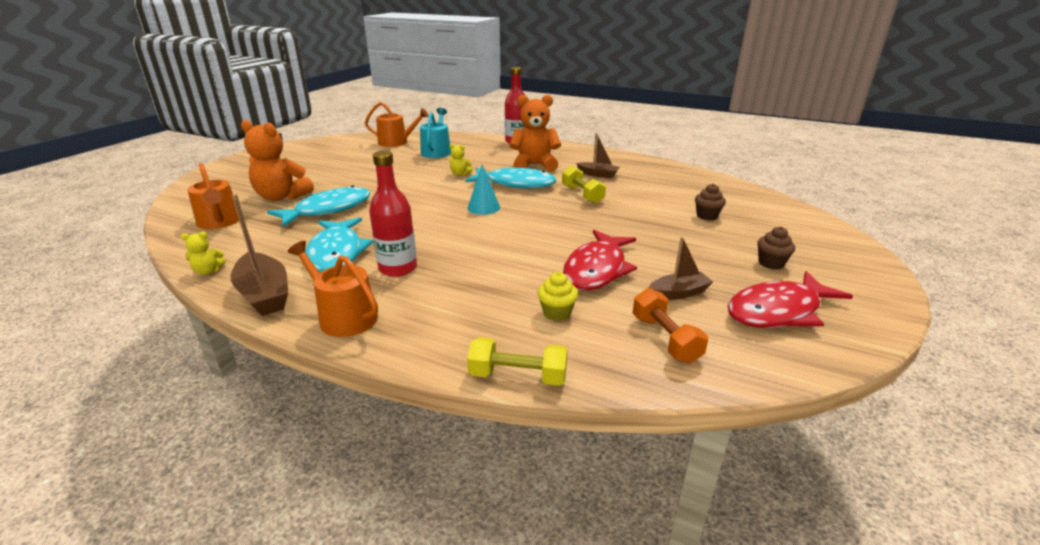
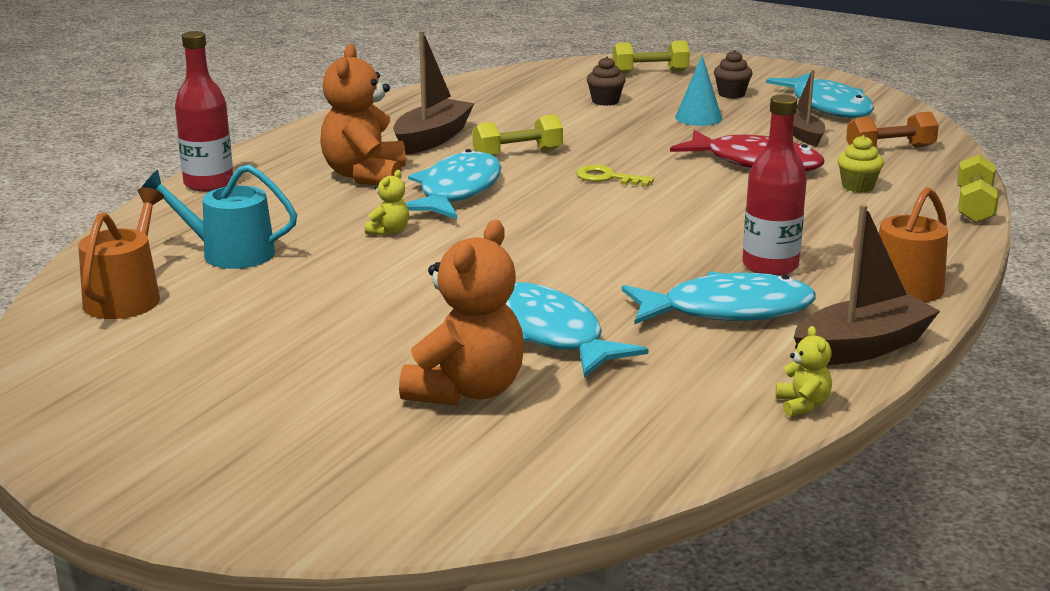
camera: 85 degrees left, 5 degrees down
orange watering can [188,163,239,229] -> none
turquoise cone [467,164,500,215] -> turquoise cone moved to [675,55,722,126]
brown boat [576,133,619,178] -> brown boat [393,31,474,155], size x1.60
red fish [728,271,853,328] -> turquoise fish [766,73,874,118]
none -> yellow key [576,165,654,187]
none -> yellow dumbbell [613,40,690,74]

